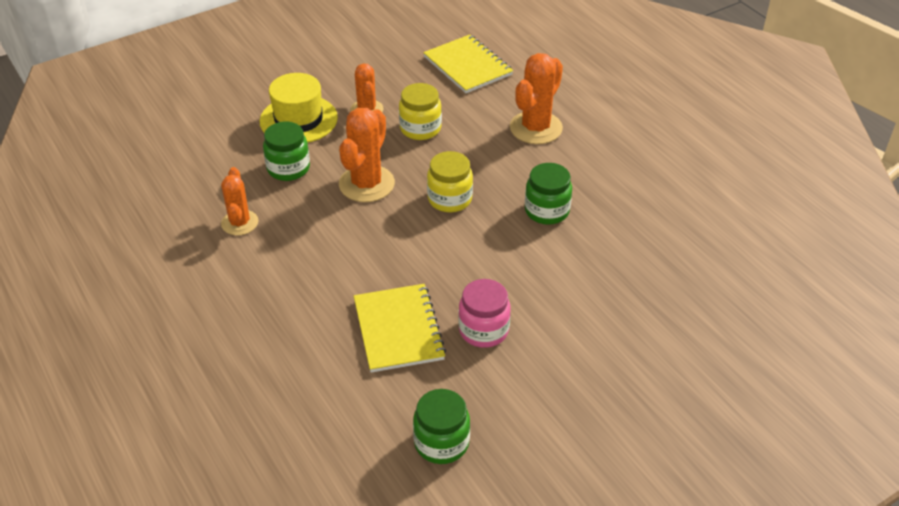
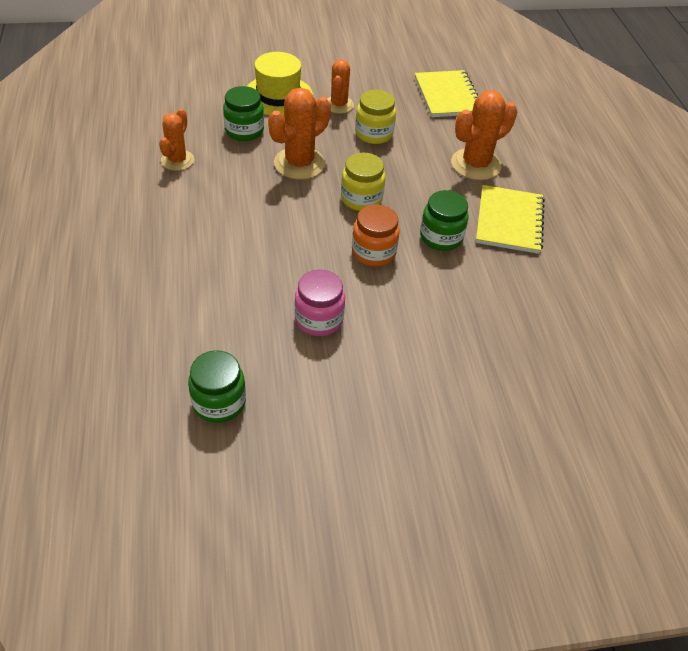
camera: 20 degrees right, 5 degrees up
yellow notebook [354,284,446,373] -> yellow notebook moved to [476,185,545,254]
none -> orange jar [352,204,400,266]

